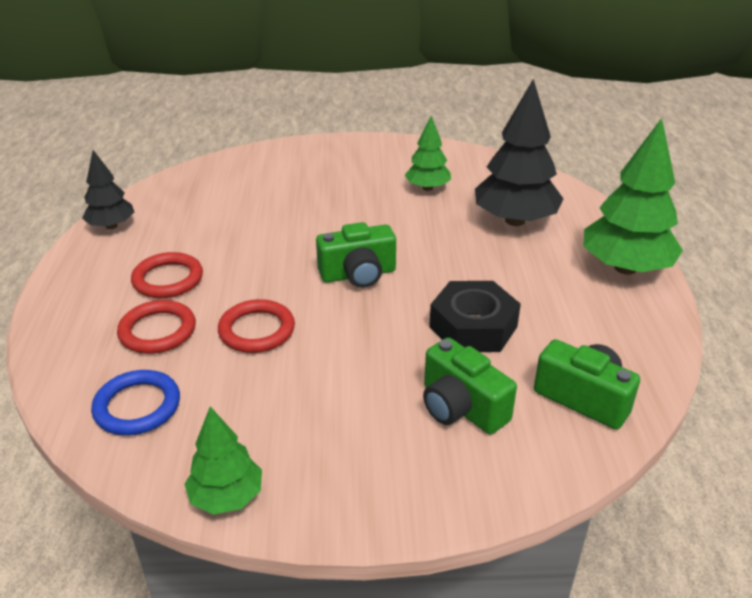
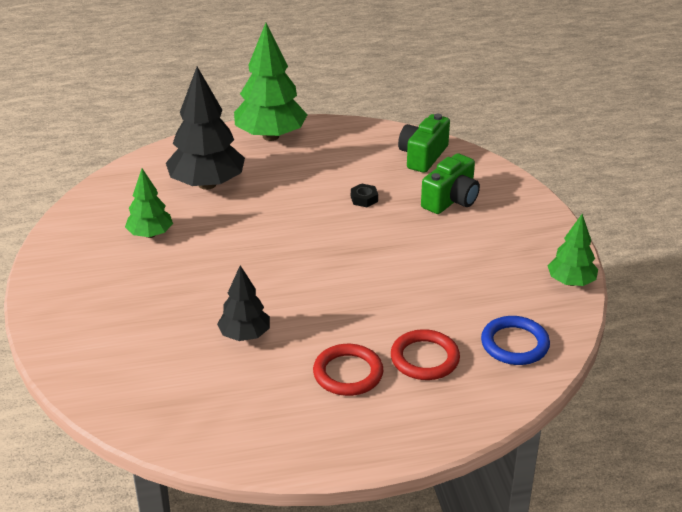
camera: 100 degrees left, 0 degrees up
black tree [82,150,134,229] -> black tree moved to [217,265,270,341]
red ring [218,299,295,353] -> none
green camera [316,222,396,288] -> none
black nut [429,281,521,352] -> black nut [351,183,378,207], size x0.43

